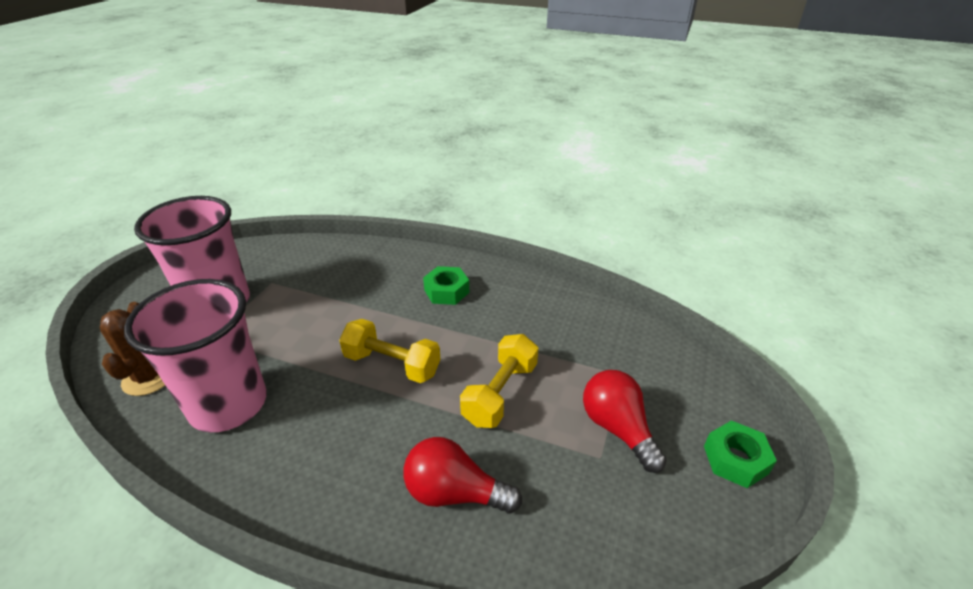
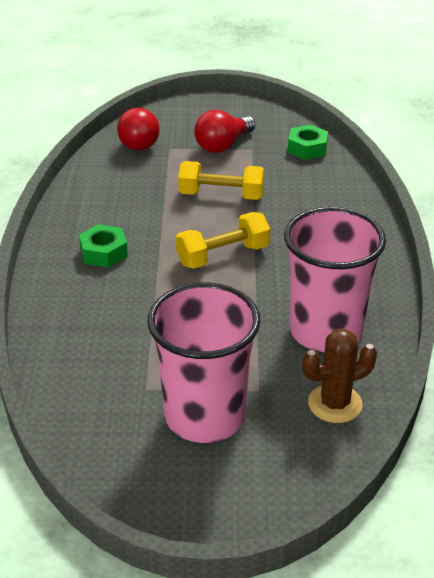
camera: 110 degrees left, 0 degrees up
yellow dumbbell [339,319,441,383] -> yellow dumbbell turned 60 degrees clockwise [176,212,270,269]
red light bulb [403,437,522,513] -> red light bulb moved to [117,108,160,150]
green nut [704,420,777,488] -> green nut moved to [288,125,328,160]

